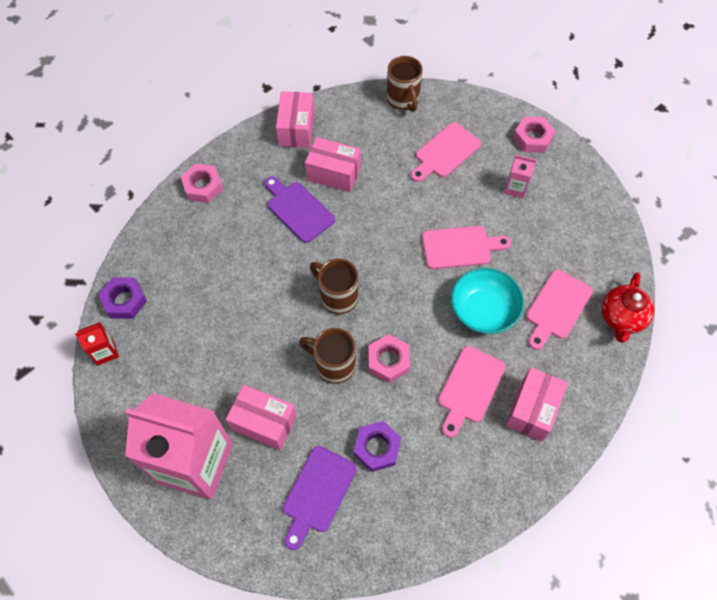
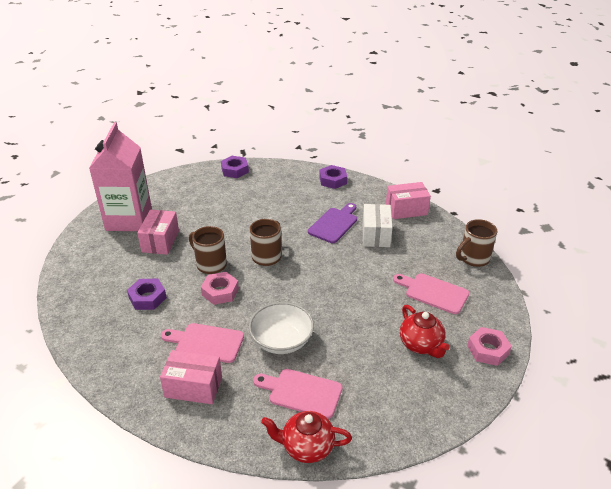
camera: 75 degrees right, 25 degrees down
red carton [75,322,119,365] -> none
pink nut [181,163,223,203] -> purple nut [319,165,347,189]
purple cutting board [283,446,357,550] -> none
brown mug [299,328,356,384] -> brown mug turned 60 degrees counterclockwise [189,226,227,274]
pink box [305,137,361,192] -> white box [363,204,392,247]
pink cutting board [422,226,511,269] -> none
turquoise bowl [451,268,524,334] -> white bowl [249,302,314,354]
pink carton [504,155,536,198] -> red teapot [400,305,450,358]

